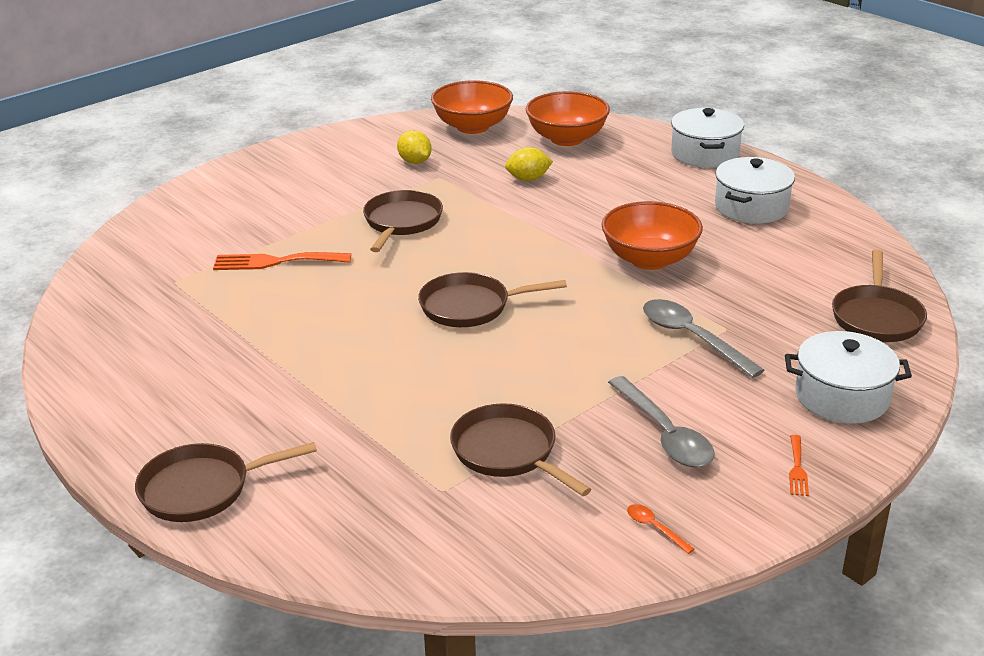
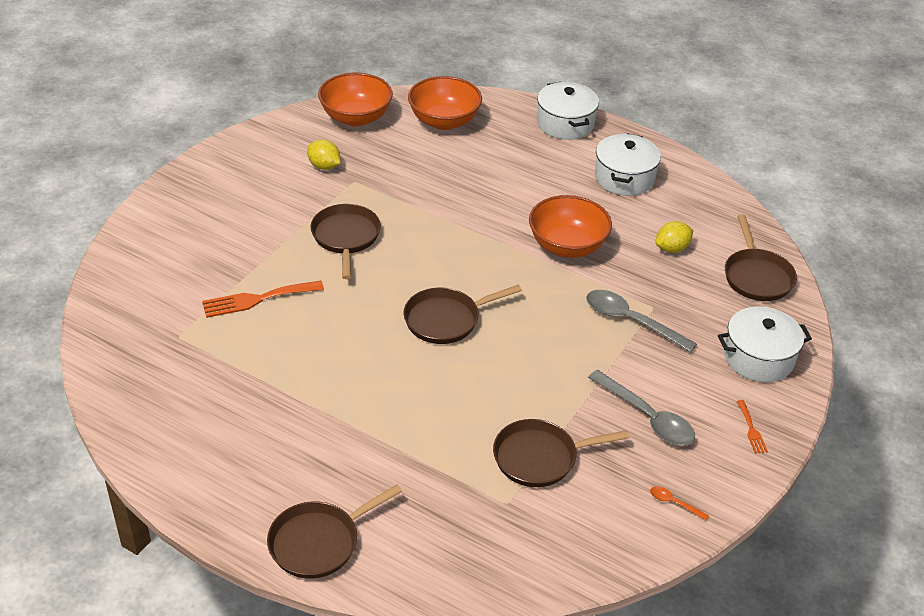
camera: 20 degrees left, 10 degrees up
brown pan [450,403,592,496] -> brown pan turned 45 degrees counterclockwise [493,419,630,487]
yellow lemon [505,147,553,181] -> yellow lemon moved to [656,221,693,253]

